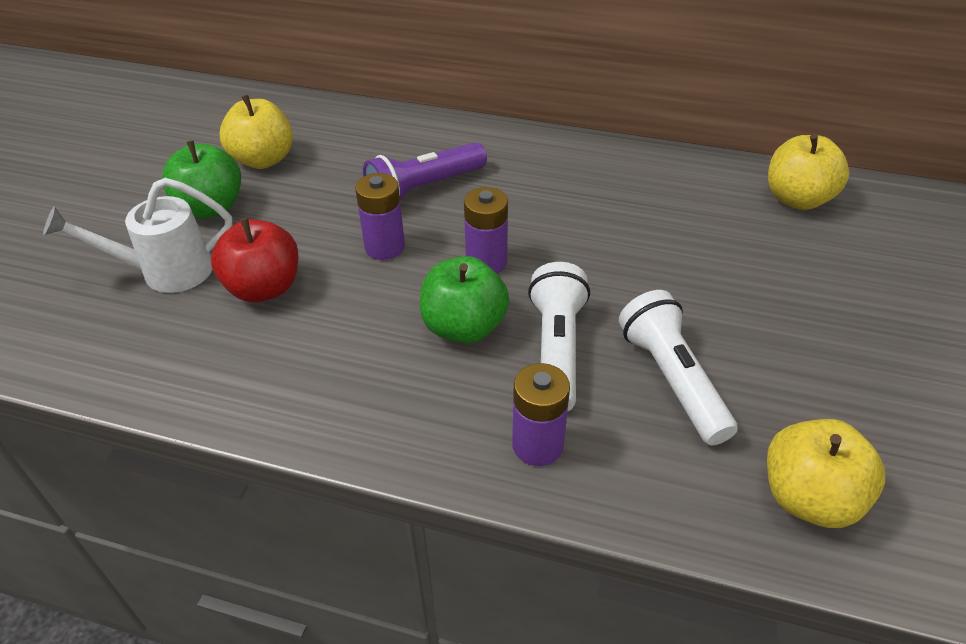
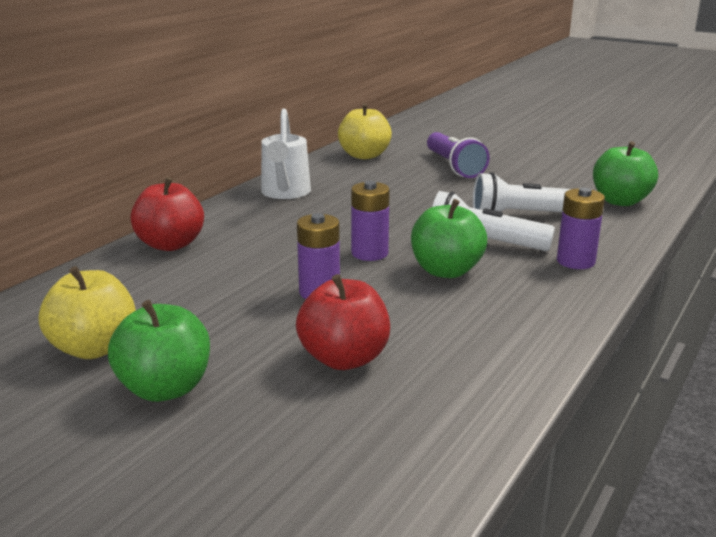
camera: 75 degrees left, 20 degrees down
white watering can [43,178,232,293] -> white watering can moved to [261,109,311,199]
purple flashlight [363,142,487,200] -> purple flashlight moved to [427,132,490,178]
yellow apple [767,419,885,528] -> green apple [593,141,658,206]
none -> red apple [130,177,204,251]

